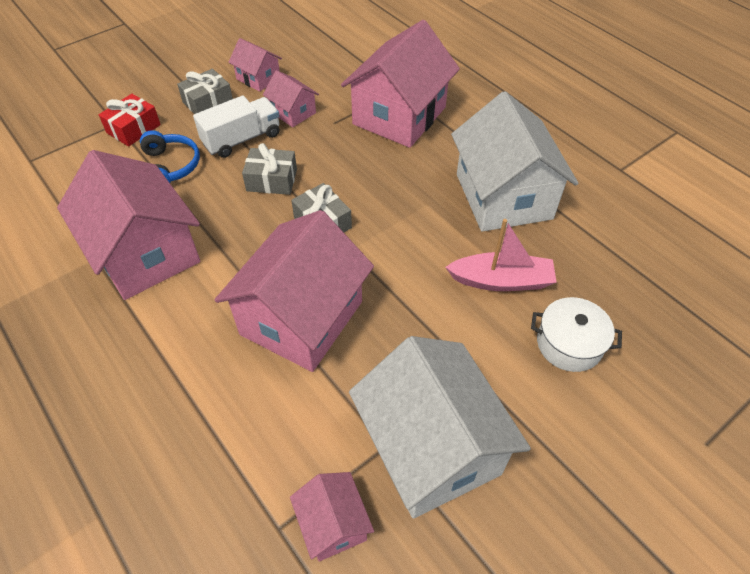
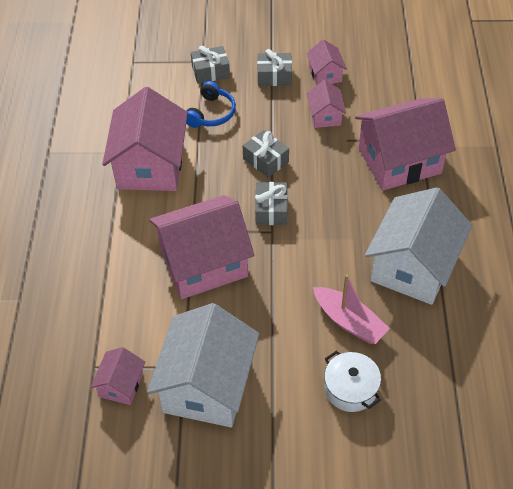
camera: 40 degrees right, 0 degrees up
red gift [99,94,161,147] -> grey gift [191,46,230,84]
white truck [193,96,279,158] -> none

